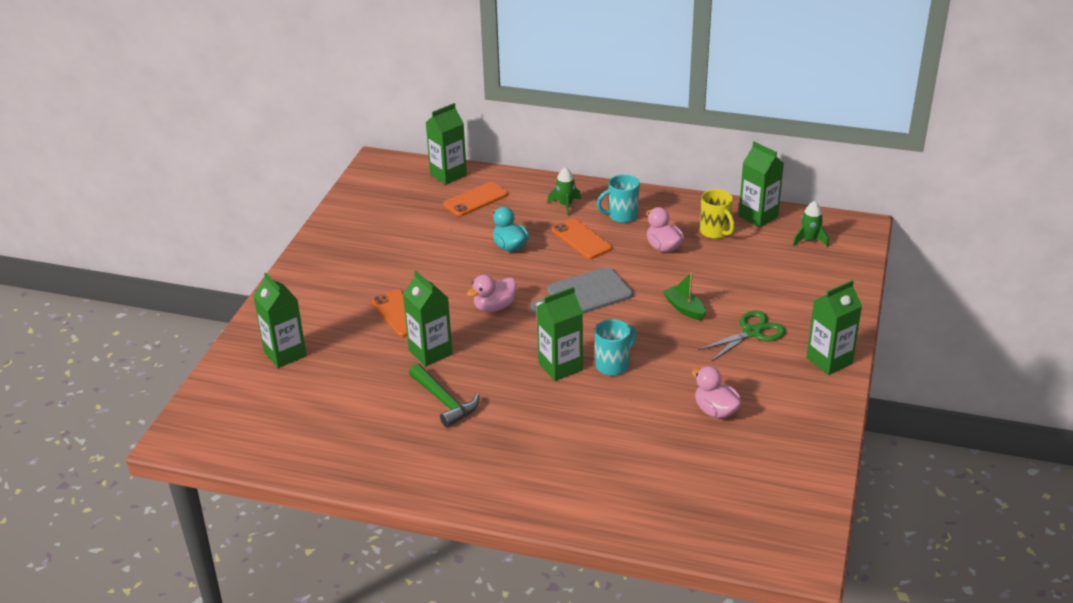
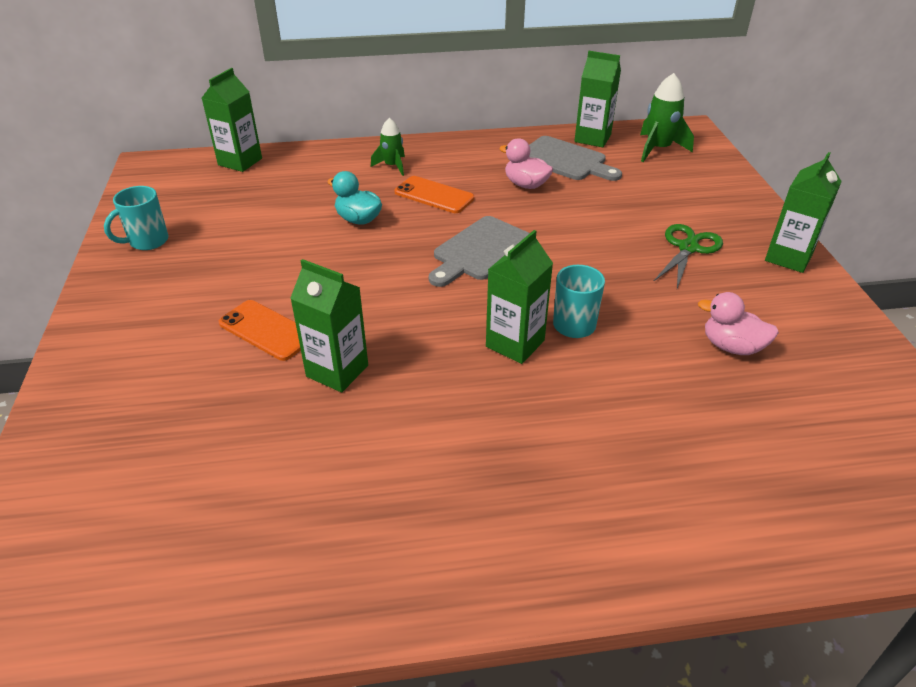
camera: 25 degrees left, 5 degrees up
green carton [253,273,307,368] -> none
green hammer [409,364,479,427] -> none
orange phone [443,182,508,216] -> none
pink duck [467,275,516,312] -> none
turquoise mug [597,174,640,223] -> turquoise mug moved to [104,186,168,250]
green boat [663,272,706,320] -> none
yellow mug [700,189,735,239] -> grey cutting board [529,136,622,181]
green rocket [792,201,829,247] -> green rocket [640,73,694,162], size x1.56

